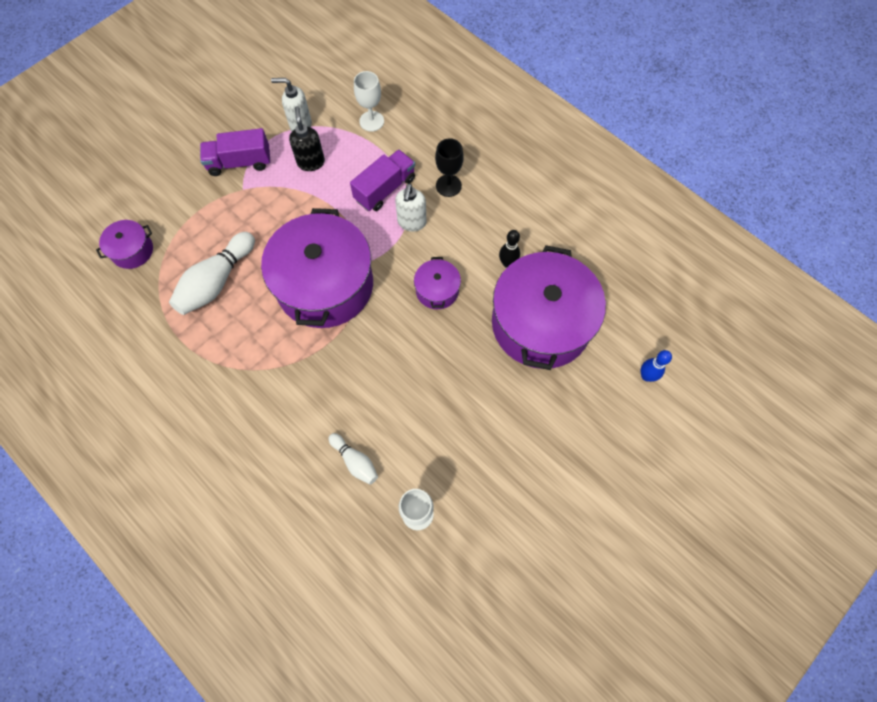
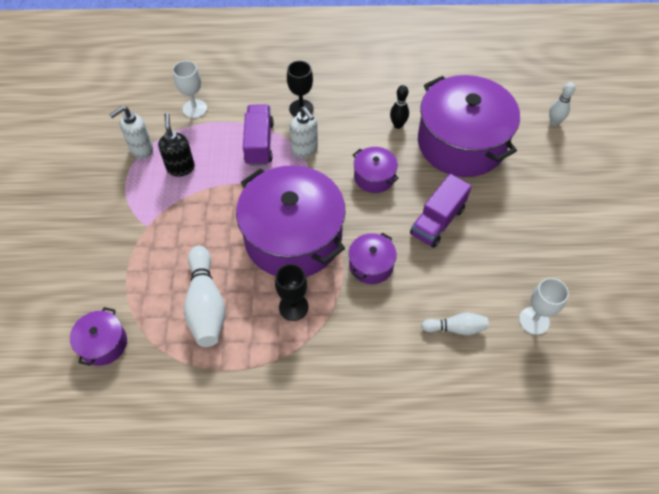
camera: 45 degrees left, 10 degrees down
purple truck [200,128,270,176] -> purple truck moved to [410,174,472,248]
black soap dispenser [289,106,325,171] -> black soap dispenser turned 45 degrees clockwise [158,113,195,177]
blue bowling pin [641,350,672,382] -> white bowling pin [549,82,575,126]
none -> black goblet [275,264,308,321]
none -> purple pot [349,233,397,284]

